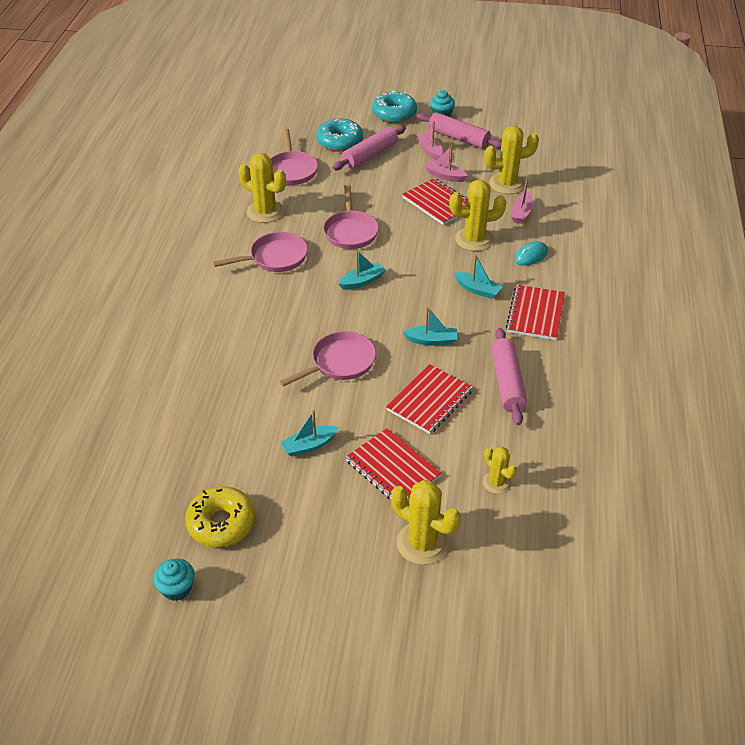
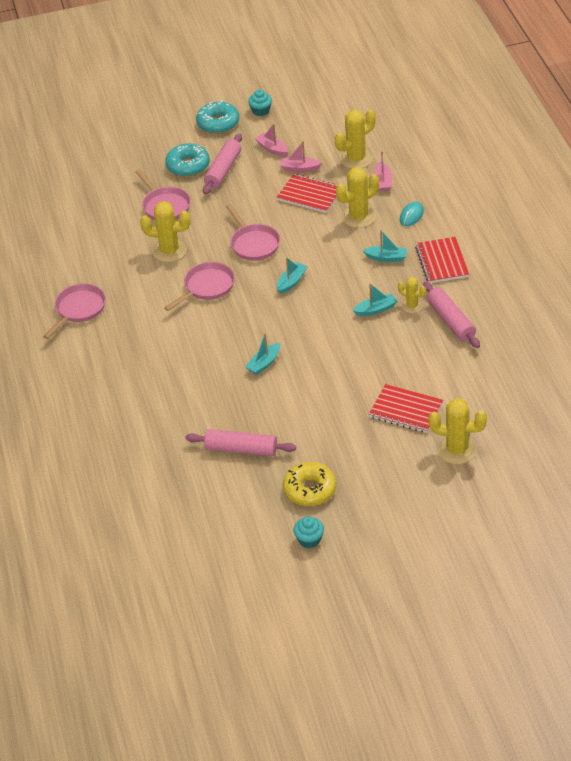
camera: 20 degrees left, 0 degrees up
pink pan [279,331,376,387] -> pink pan moved to [43,284,106,339]
turquoise boat [281,410,339,457] -> turquoise boat moved to [245,333,280,375]
red notebook [386,364,473,434] -> none
pink rolling pin [417,112,502,149] -> pink rolling pin moved to [186,429,296,456]
yellow cactus [483,447,517,494] -> yellow cactus moved to [398,277,426,313]

